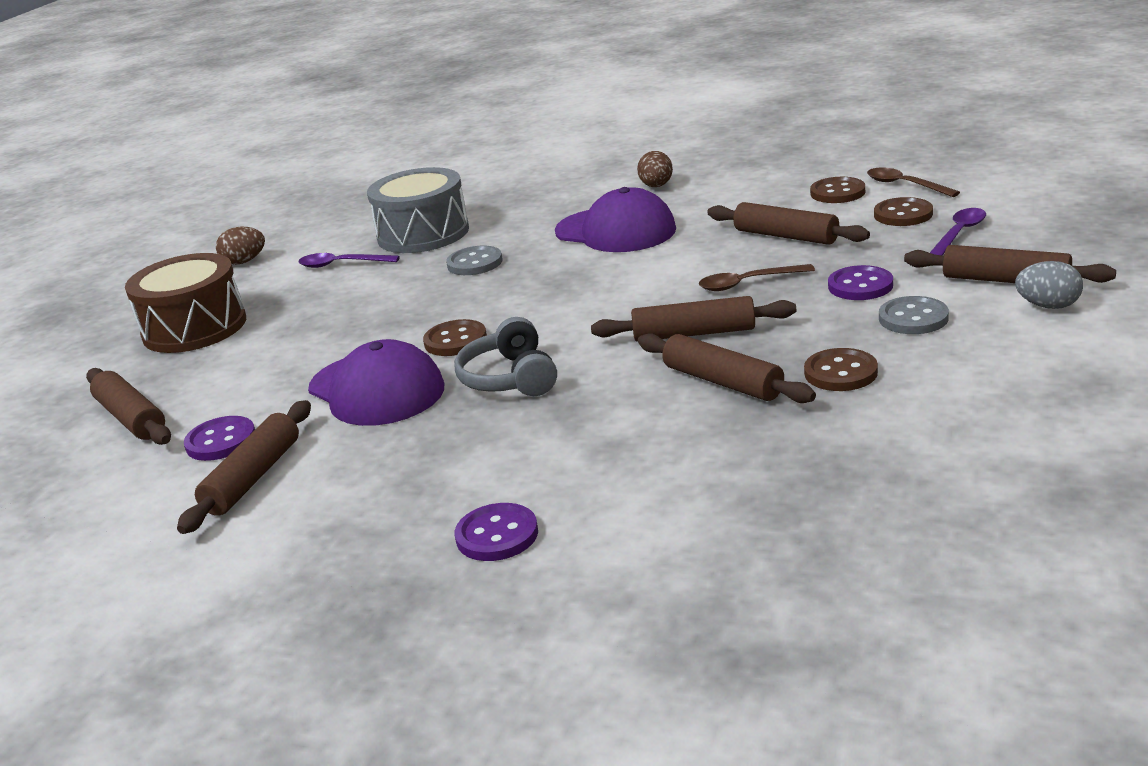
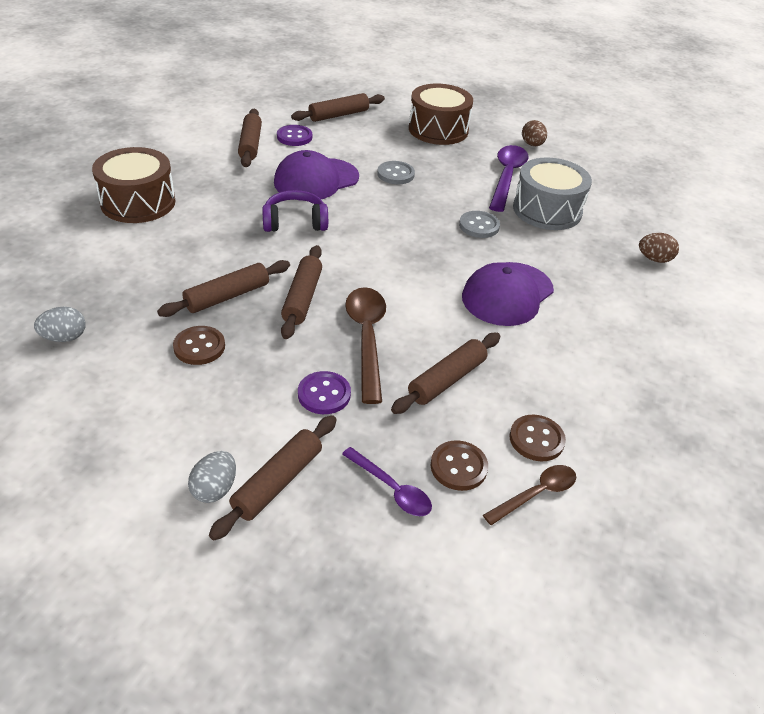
camera: 90 degrees right, 15 degrees up
brown rolling pin [177,400,311,534] -> brown rolling pin turned 60 degrees clockwise [238,109,262,167]
purple spoon [298,253,400,268] -> purple spoon [489,145,529,212], size x1.67
brown button [423,319,487,356] -> none
grey headphones [454,317,557,396] -> purple headphones [262,190,328,232]
purple button [455,503,538,561] -> brown drum [92,147,175,223]
brown egg [637,151,673,187] -> brown egg moved to [639,233,679,263]
brown spoon [699,264,815,291] -> brown spoon [345,287,386,404], size x1.67
grey button [879,296,949,334] -> grey button moved to [377,161,415,184]
none -> grey egg [34,307,86,342]

